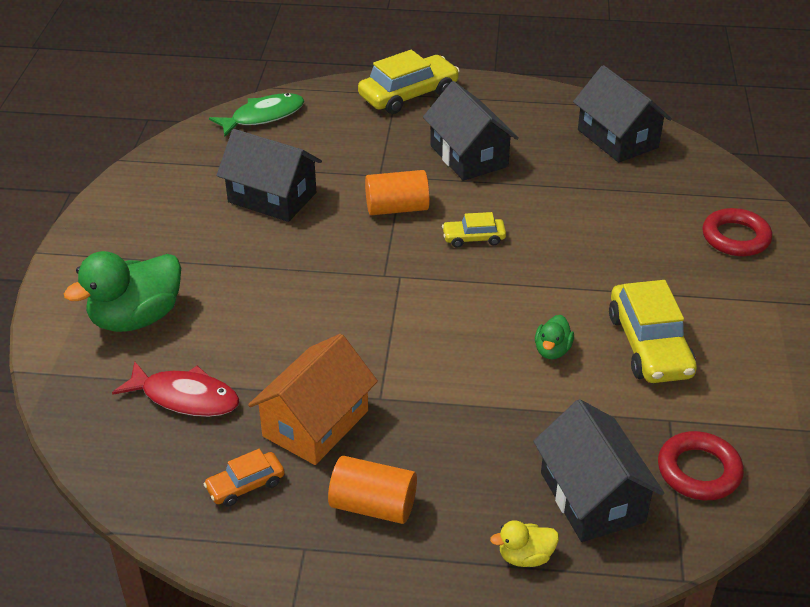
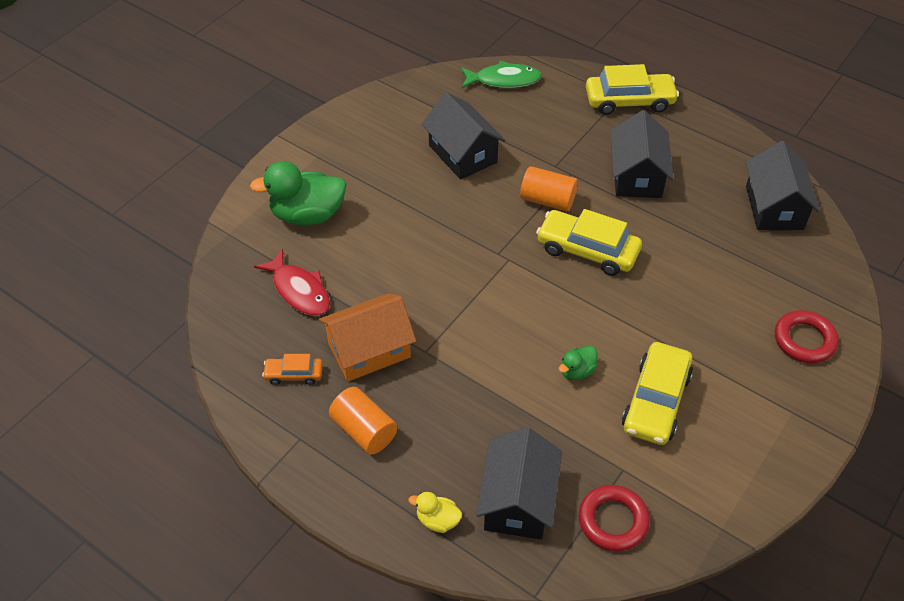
camera: 30 degrees right, 10 degrees up
yellow car [442,212,506,248] -> yellow car [536,209,642,276], size x1.90

